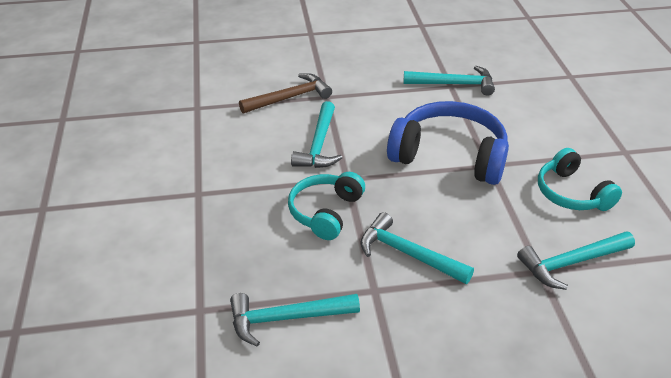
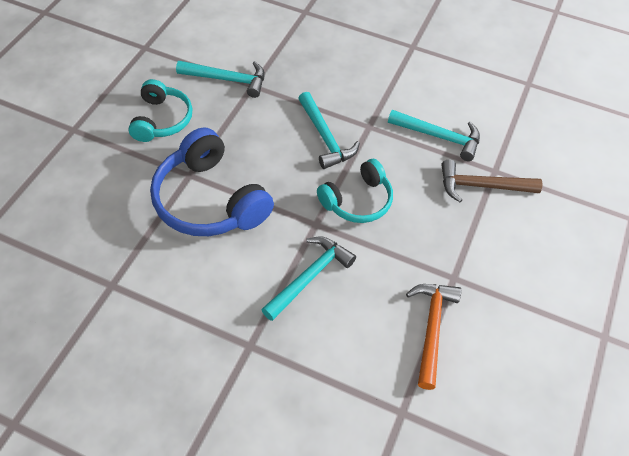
camera: 150 degrees left, 15 degrees up
brown hammer [239,73,332,113] -> brown hammer moved to [441,160,543,202]
turquoise hammer [404,66,495,96] -> none
none -> orange hammer [406,284,461,390]

